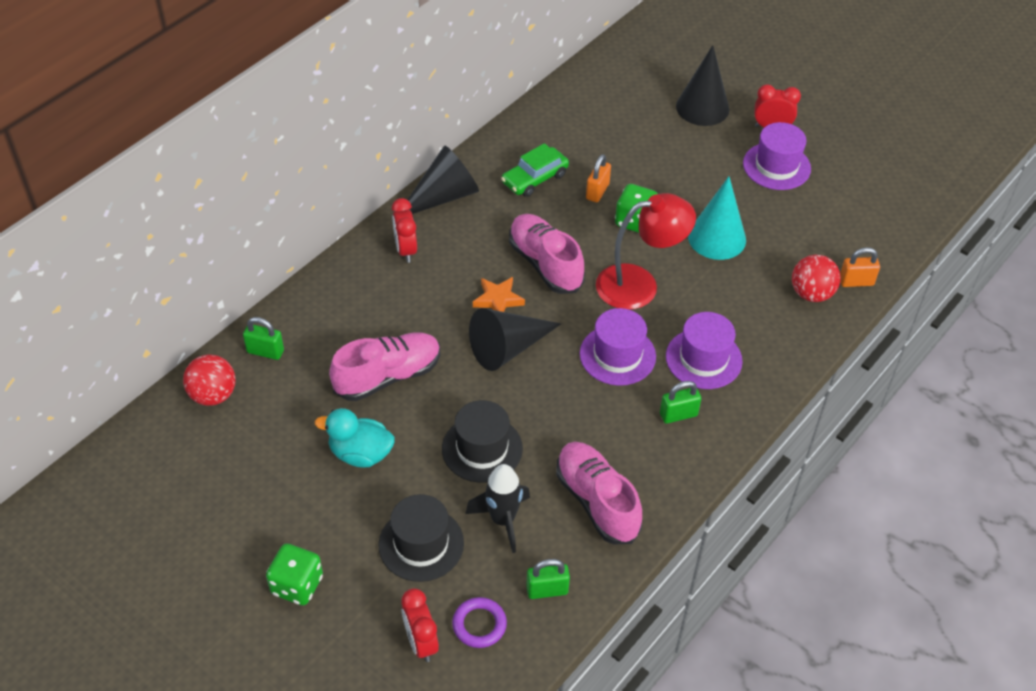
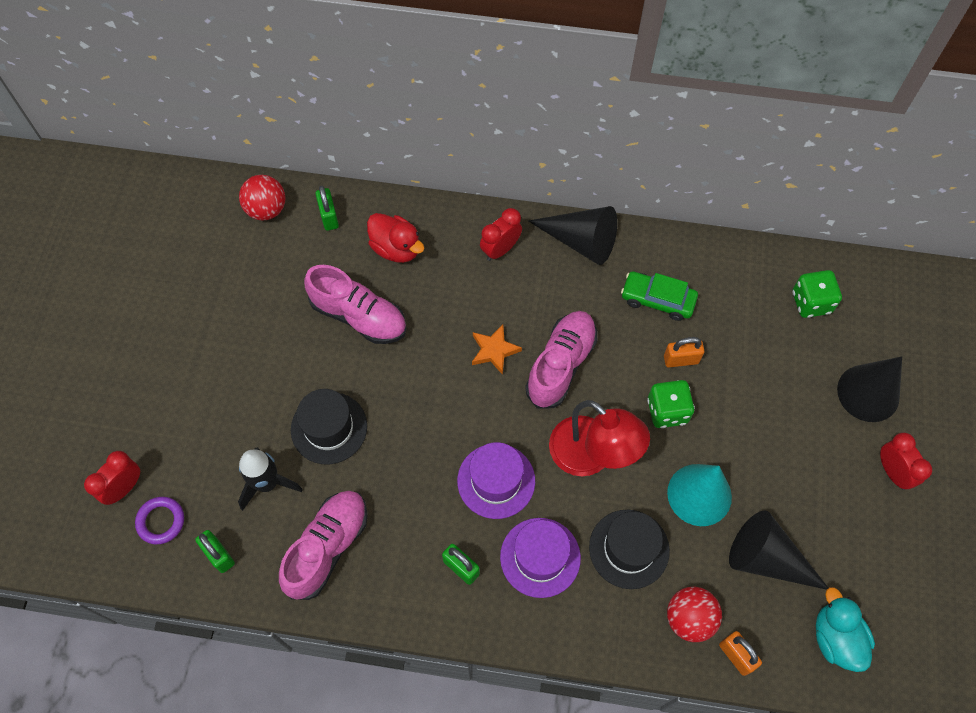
camera: 60 degrees right, 15 degrees up
green dice [266,544,323,605] -> green dice moved to [792,270,842,318]
turquoise duck [315,408,395,468] -> turquoise duck moved to [816,587,875,672]
black hat [378,494,464,582] -> black hat moved to [589,510,670,589]
black cone [469,308,561,371] -> black cone moved to [729,510,828,590]
purple hat [743,122,811,190] -> none
none -> red duck [367,213,425,263]

